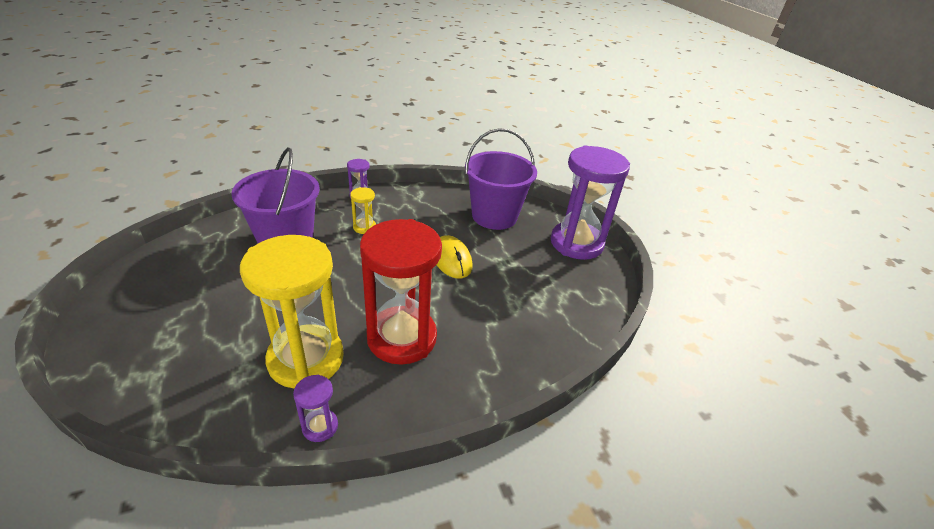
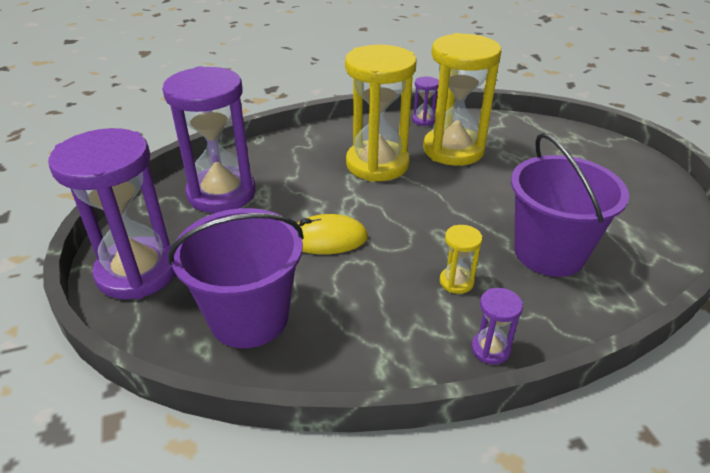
camera: 175 degrees left, 0 degrees up
red hourglass [360,219,442,365] -> yellow hourglass [345,45,416,182]
yellow mouse [437,235,473,279] -> yellow mouse turned 75 degrees counterclockwise [297,214,368,254]
none -> purple hourglass [162,66,256,213]

